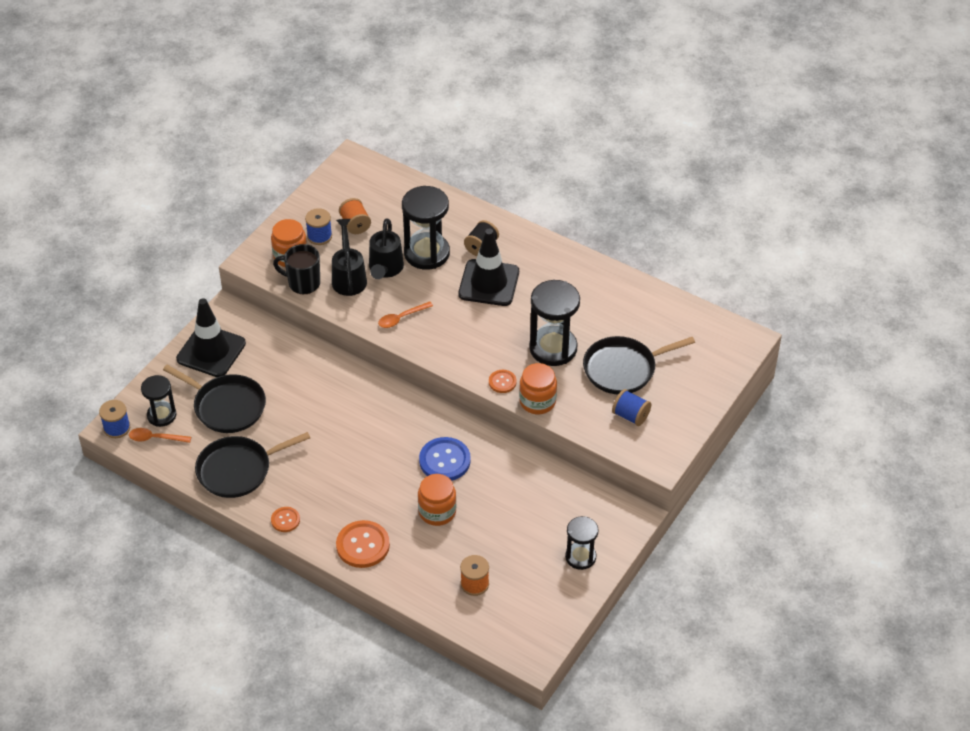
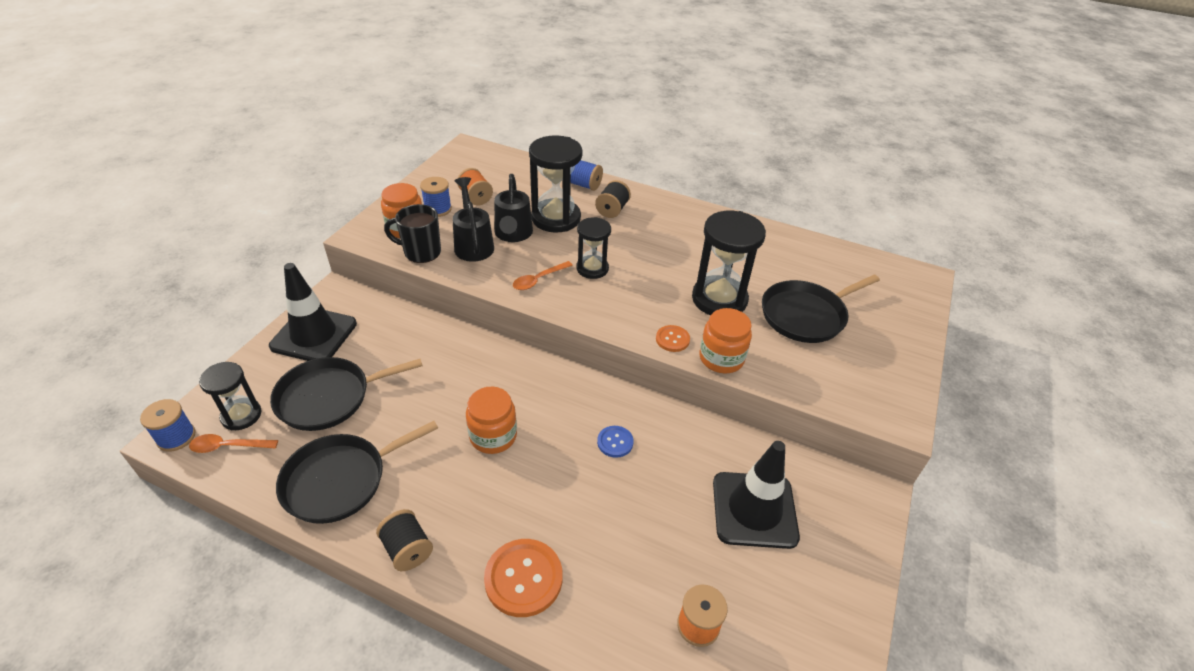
camera: 10 degrees left, 5 degrees down
black pan [163,365,266,433] -> black pan turned 135 degrees clockwise [270,357,423,431]
orange button [271,507,300,532] -> black spool [376,509,433,571]
orange jar [418,474,456,526] -> orange jar moved to [466,387,517,454]
blue button [419,437,471,481] -> blue button [597,426,634,458], size x0.55
black traffic cone [458,229,519,306] -> black traffic cone moved to [713,441,800,549]
black hourglass [565,516,599,570] -> black hourglass moved to [577,217,611,279]
blue spool [612,389,652,426] -> blue spool moved to [571,160,603,191]

